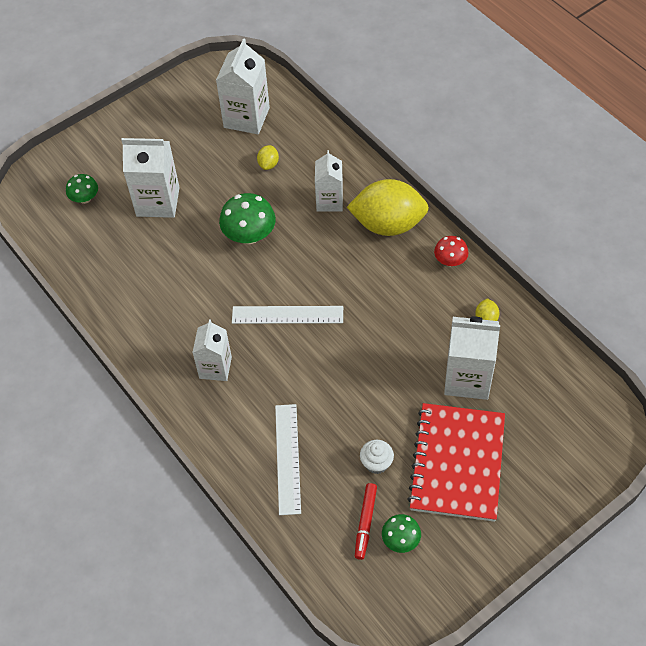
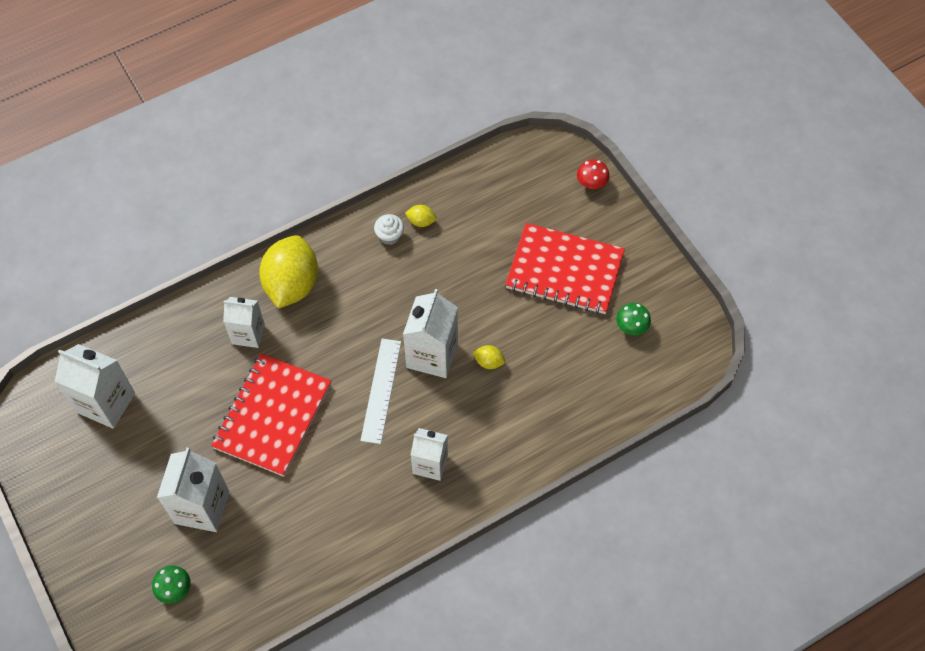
camera: 85 degrees left, 5 degrees up
green mushroom [219,193,276,244] -> red notebook [211,353,331,477]
yellow lemon [257,145,279,170] -> yellow lemon moved to [473,345,505,369]
white ruler [275,404,301,515] -> none
red marker [355,483,377,560] -> none
white cupcake [360,440,394,474] -> white cupcake moved to [374,214,404,245]
red mushroom [434,236,468,266] -> red mushroom moved to [577,159,609,189]
white carton [444,316,500,400] -> white carton moved to [403,289,458,378]

